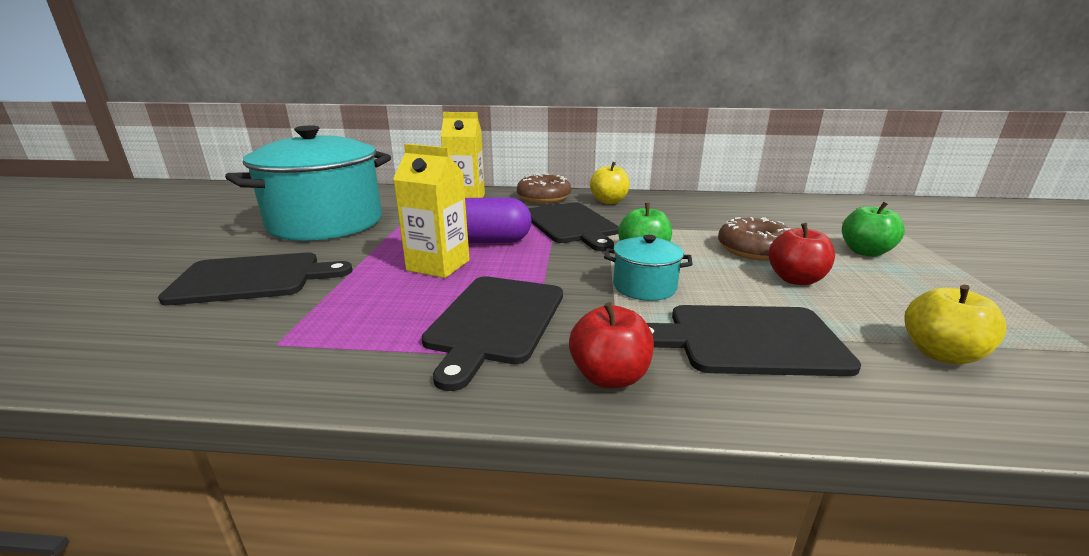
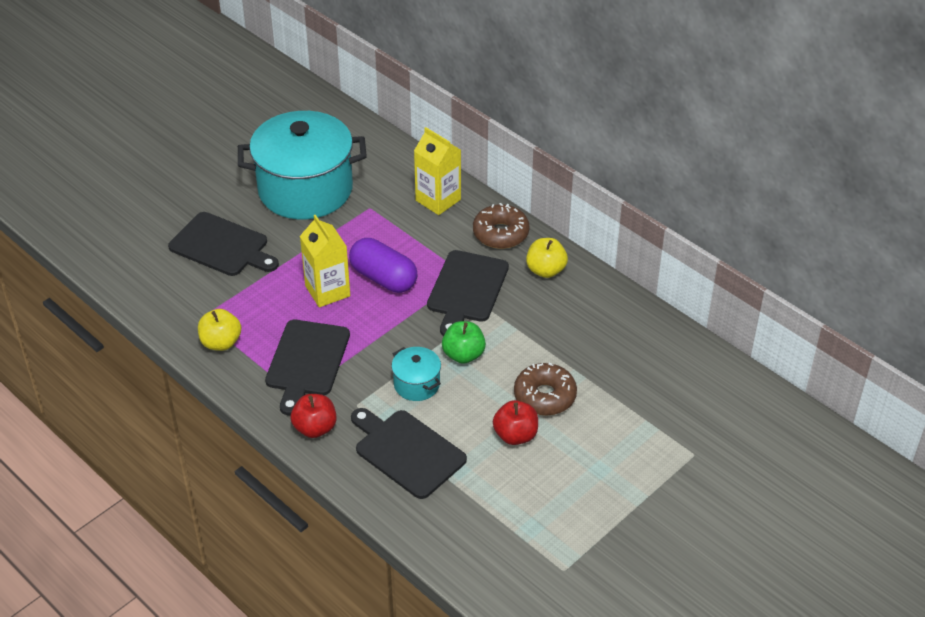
camera: 40 degrees right, 20 degrees up
black cutting board [421,276,563,391] -> black cutting board turned 45 degrees counterclockwise [265,320,350,415]
green apple [842,202,905,257] -> none
yellow apple [904,285,1007,365] -> yellow apple moved to [198,309,241,351]

